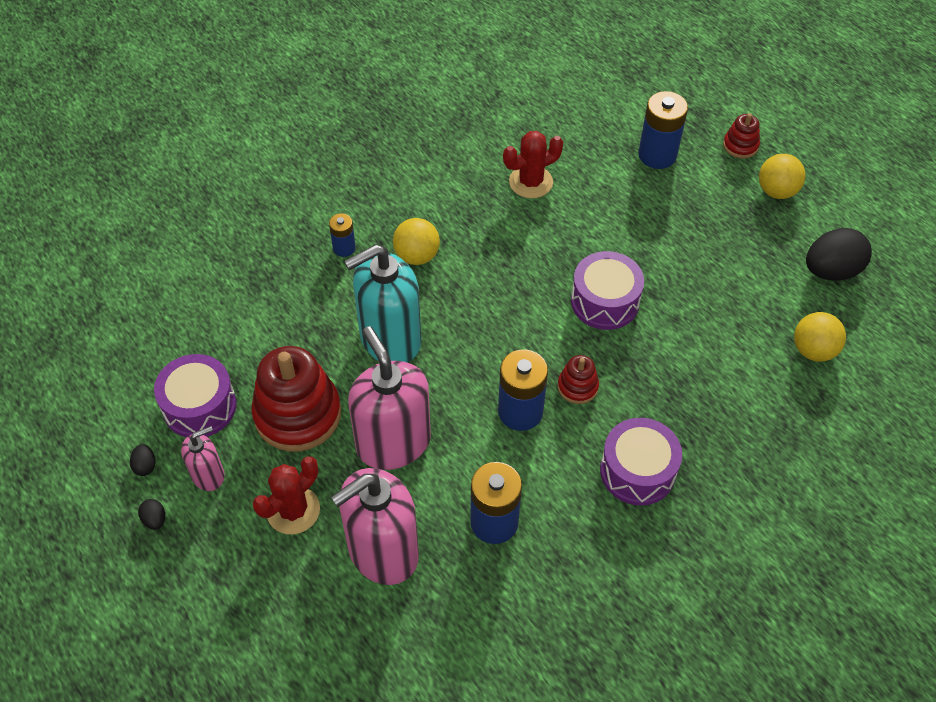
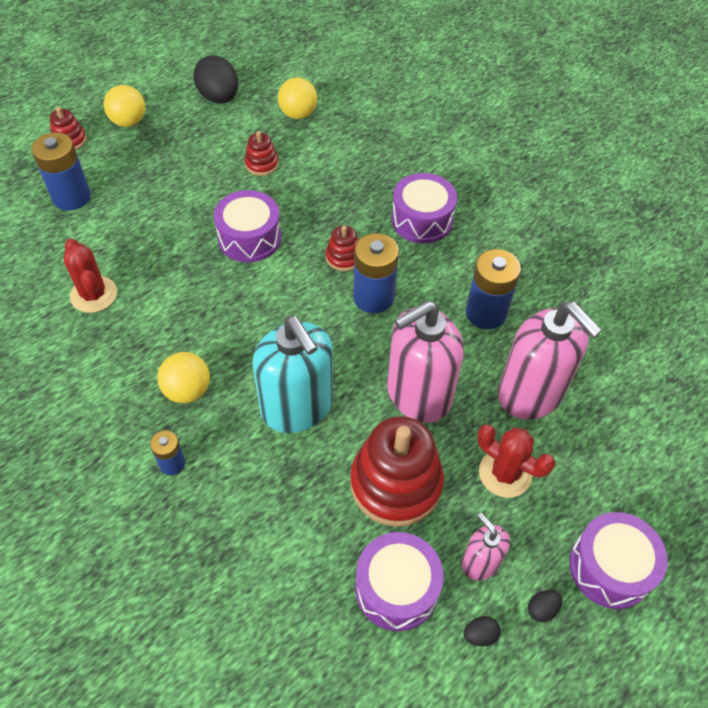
camera: 95 degrees left, 0 degrees up
none -> red stacking toy [244,131,279,176]
none -> purple drum [569,512,667,609]

